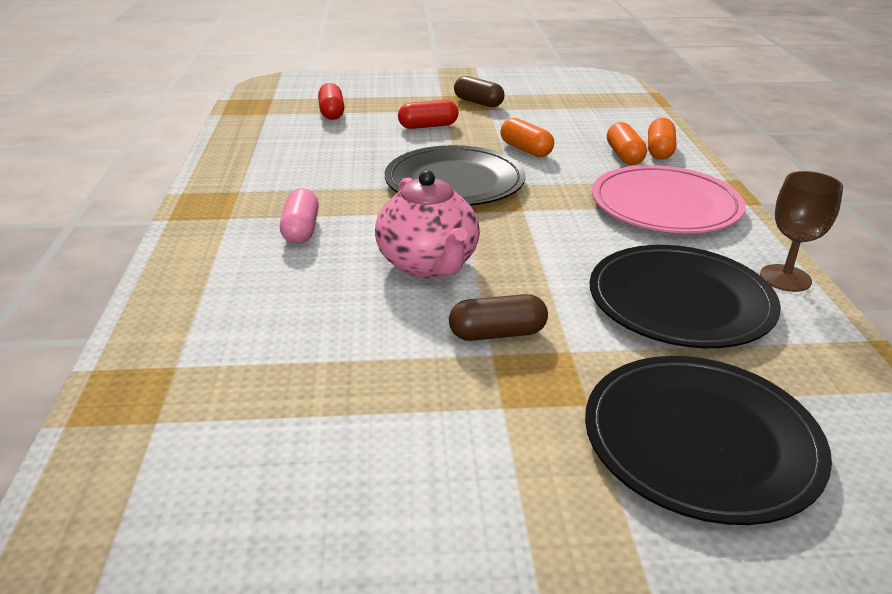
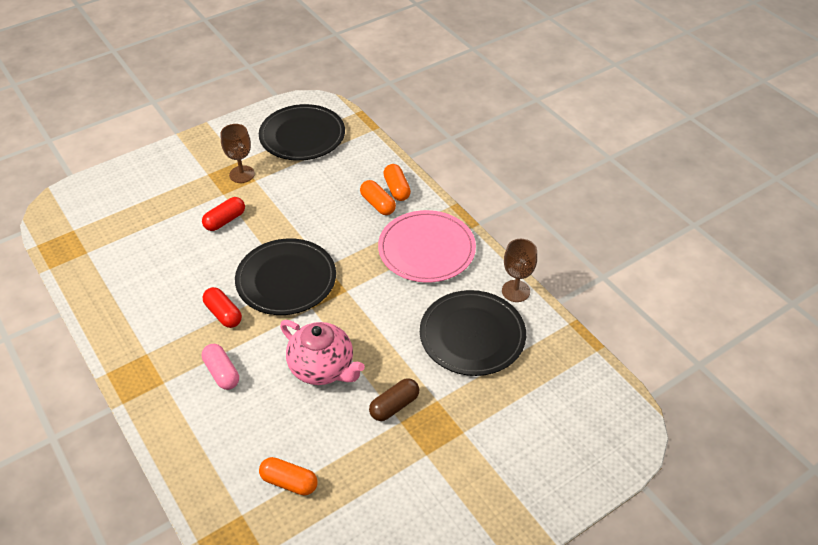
camera: 30 degrees left, 15 degrees up
red capsule [318,83,344,120] -> red capsule moved to [203,287,242,328]
brown capsule [454,76,505,107] -> brown goblet [221,124,255,183]
orange capsule [500,118,554,157] -> orange capsule moved to [259,457,318,496]
black plate [585,356,832,525] -> black plate moved to [259,104,345,161]

